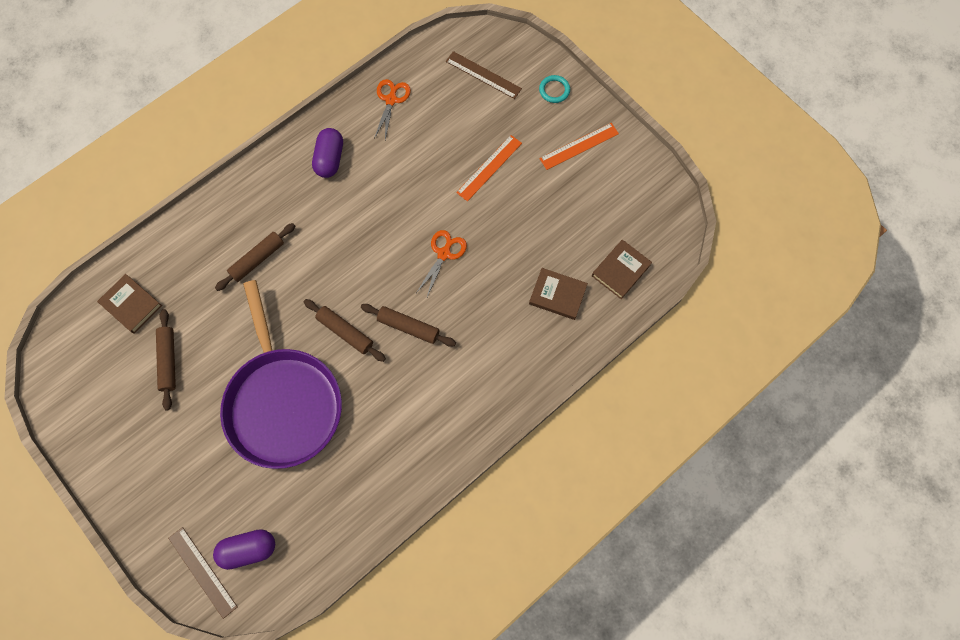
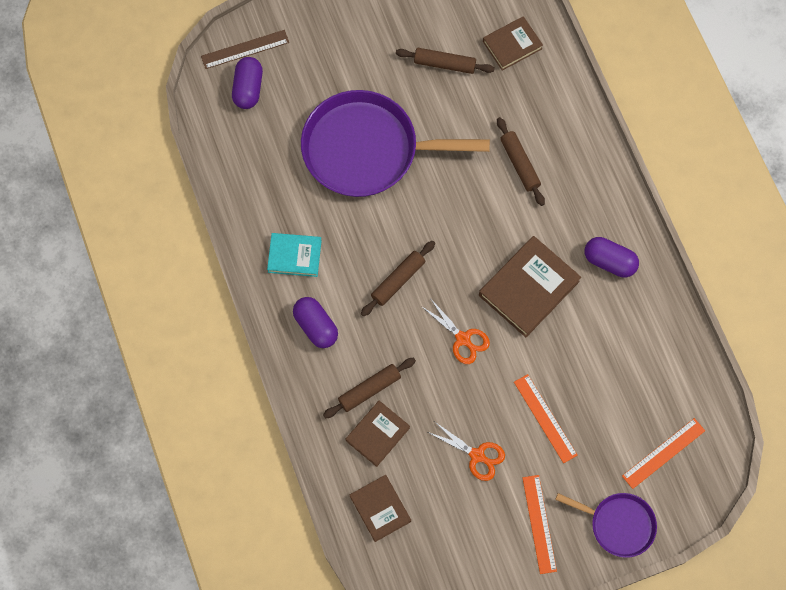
camera: 110 degrees right, 0 degrees up
brown rolling pin [304,299,386,362] -> brown rolling pin moved to [323,358,416,418]
orange scissors [374,79,411,140] -> orange scissors moved to [428,422,505,481]
brown ruler [446,51,522,99] -> orange ruler [622,418,705,489]
turquoise ring [539,75,570,103] -> purple pan [555,493,657,558]
none -> turquoise book [267,233,322,277]
none -> purple capsule [293,297,338,348]
none -> brown book [479,236,581,337]

